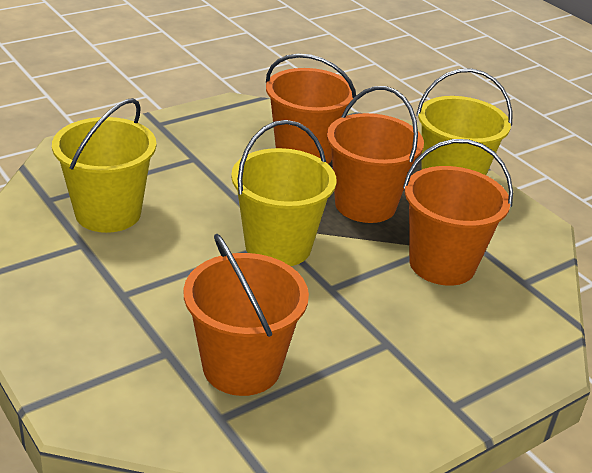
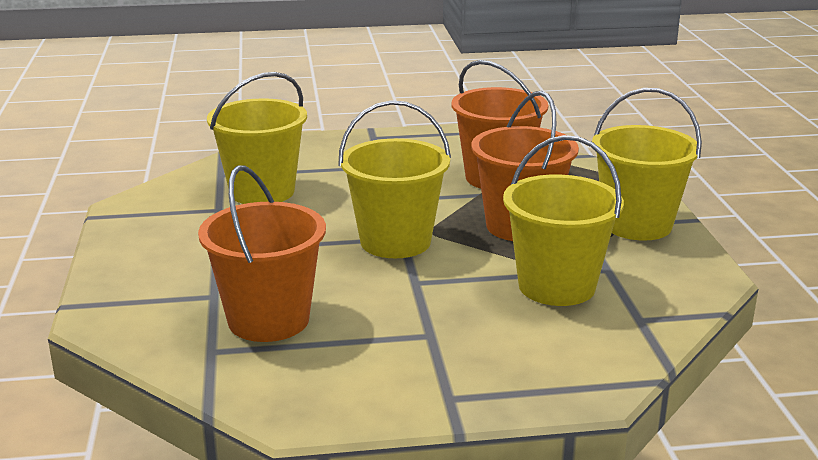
camera: 30 degrees right, 10 degrees down
orange bucket [403,139,513,286] -> yellow bucket [503,135,624,306]

